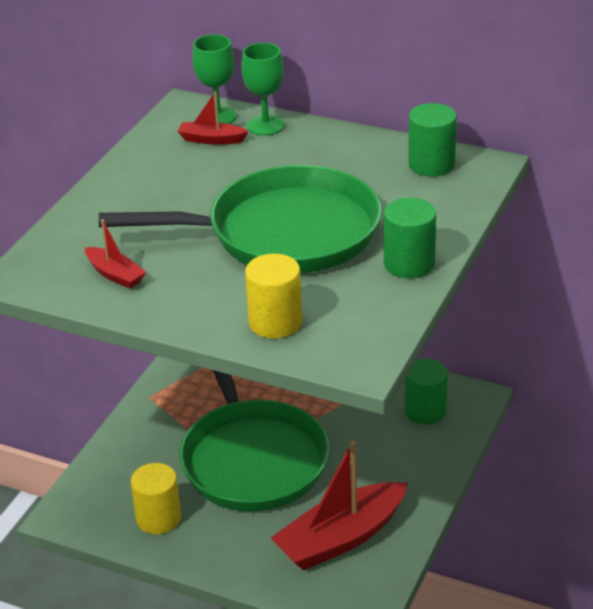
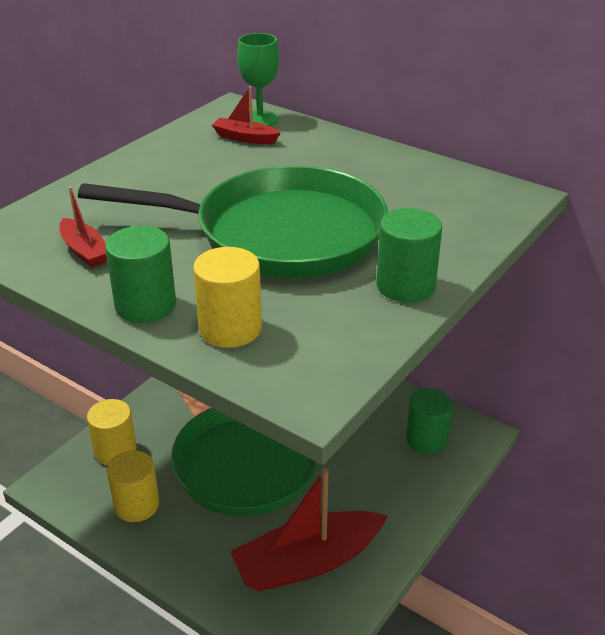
camera: 10 degrees right, 0 degrees up
green goblet [241,43,285,136] -> none
green cylinder [408,103,457,177] -> green cylinder moved to [105,226,176,323]
none -> yellow cylinder [87,399,137,466]

